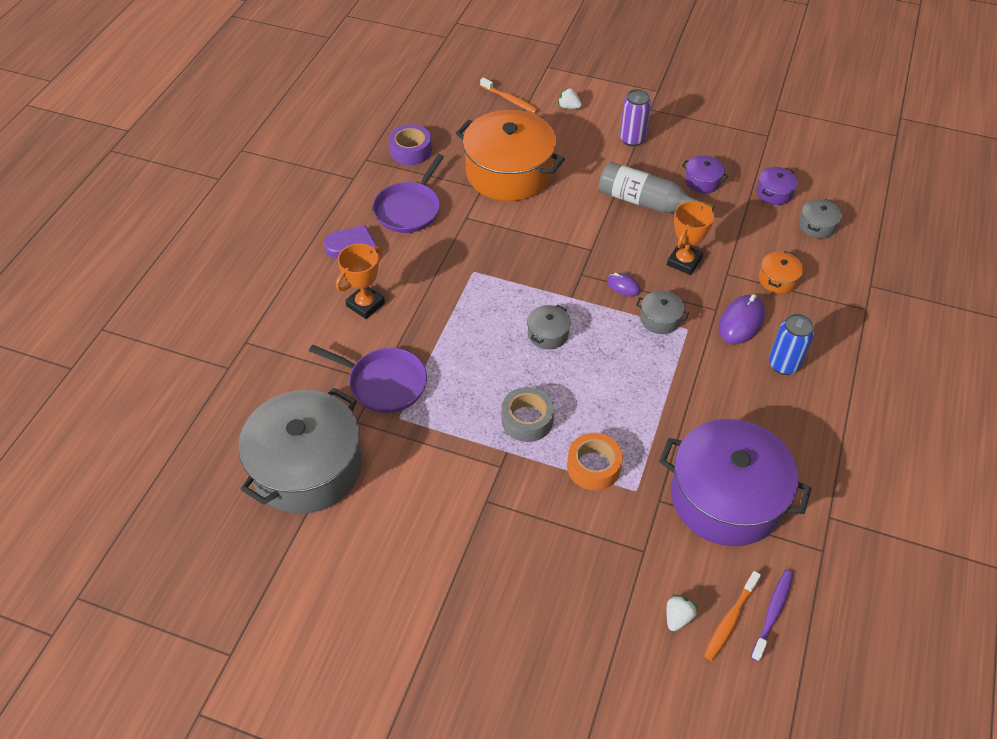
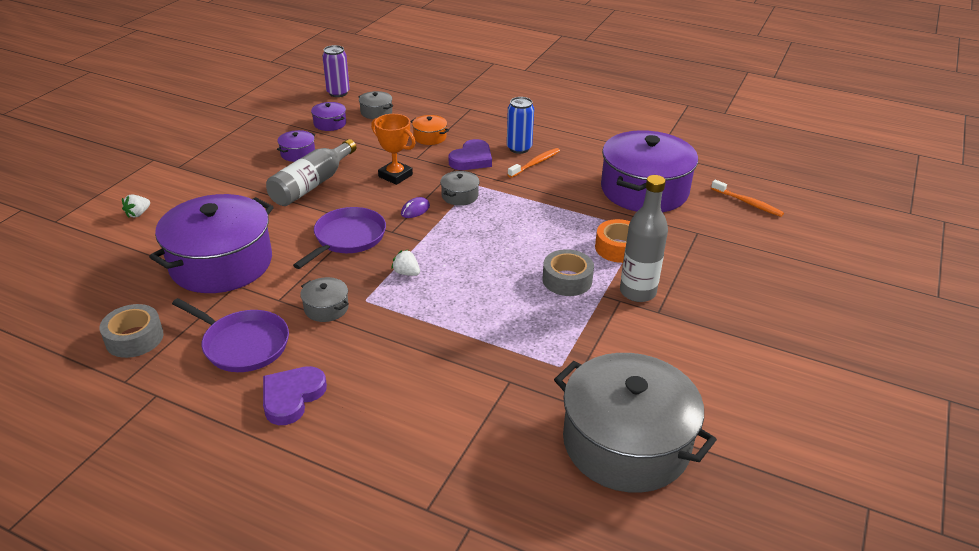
camera: 85 degrees left, 15 degrees down
purple pan [309,345,427,413] -> purple pan moved to [293,207,386,269]
orange trophy [336,244,385,319] -> none
purple tape [389,124,432,165] -> grey tape [99,304,164,358]
orange pot [456,110,565,201] -> purple pot [149,194,274,293]
orange toothbrush [480,77,538,113] -> orange toothbrush moved to [508,148,560,178]
grey pot [527,305,571,349] -> grey pot moved to [300,277,349,322]
purple can [620,89,651,147] -> purple can moved to [322,45,350,97]
white strawberry [667,595,697,631] -> white strawberry moved to [391,250,420,276]
purple mouse [719,294,765,344] -> purple heart [449,139,492,170]
purple toothbrush [751,570,793,662] -> none
none -> grey bottle [620,175,668,302]

